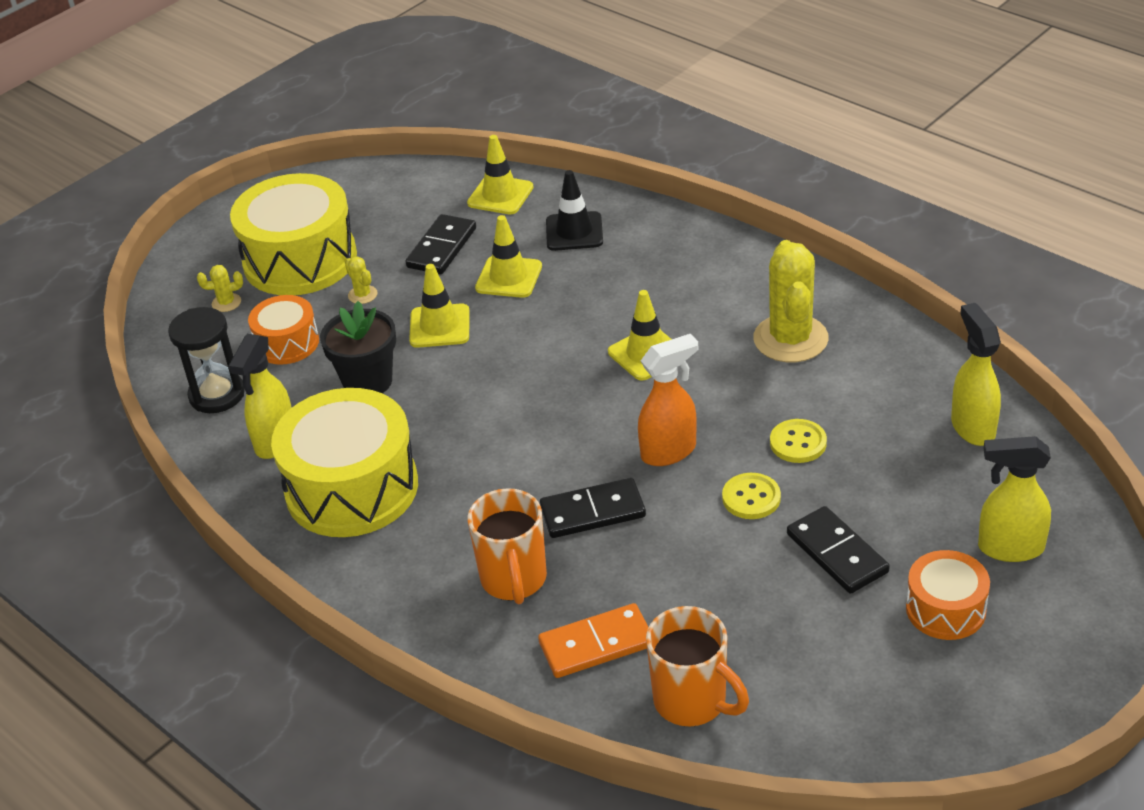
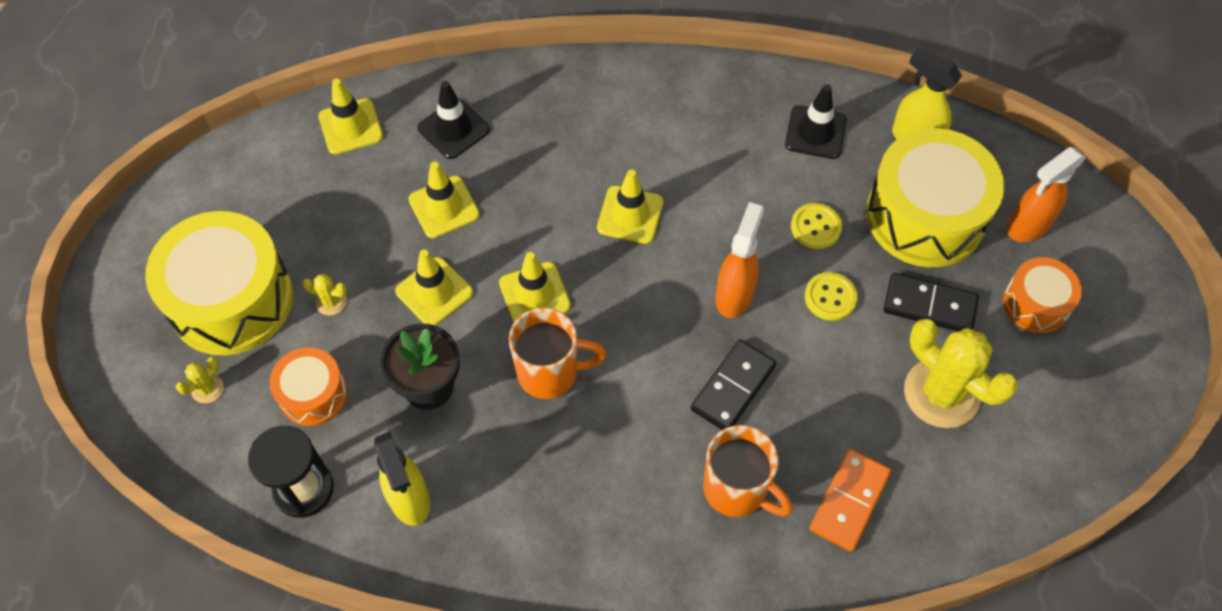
camera: 45 degrees left, 20 degrees up
yellow drum [271,388,418,537] -> yellow drum moved to [866,128,1004,267]
black domino [405,214,476,274] -> none
orange mug [646,606,749,726] -> orange mug moved to [509,307,606,399]
yellow cactus [753,240,829,362] -> yellow cactus moved to [904,319,1018,428]
yellow spray bottle [978,436,1051,562] -> orange spray bottle [1007,147,1086,242]
none -> yellow traffic cone [499,252,571,323]
none -> black traffic cone [785,84,847,159]

